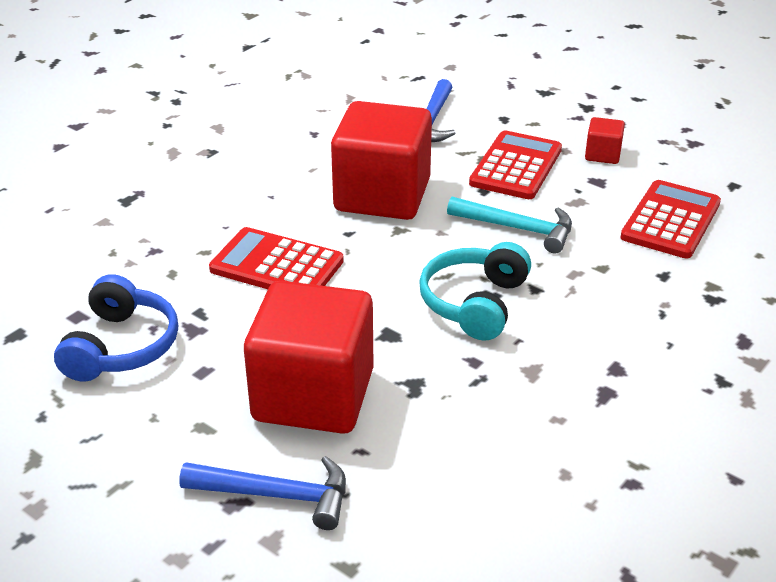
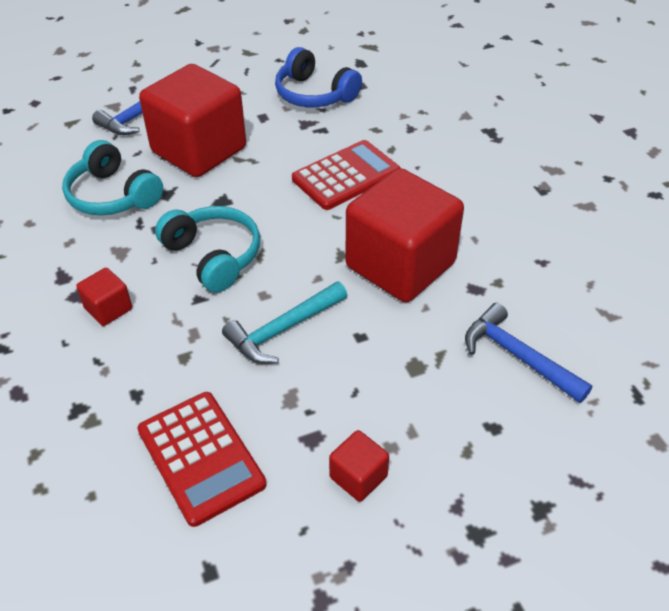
camera: 120 degrees right, 10 degrees up
red calculator [469,131,562,199] -> none
none -> turquoise headphones [62,140,163,215]
none -> red cube [76,268,132,326]

